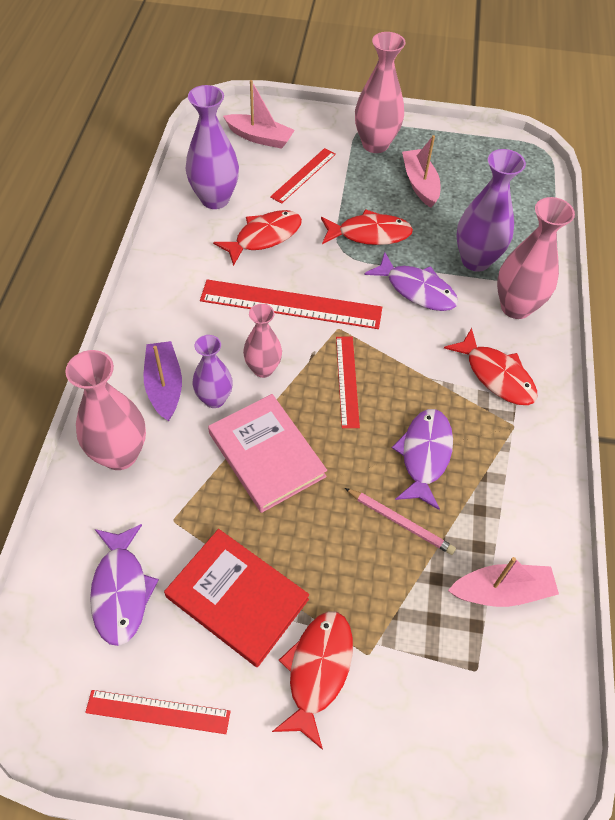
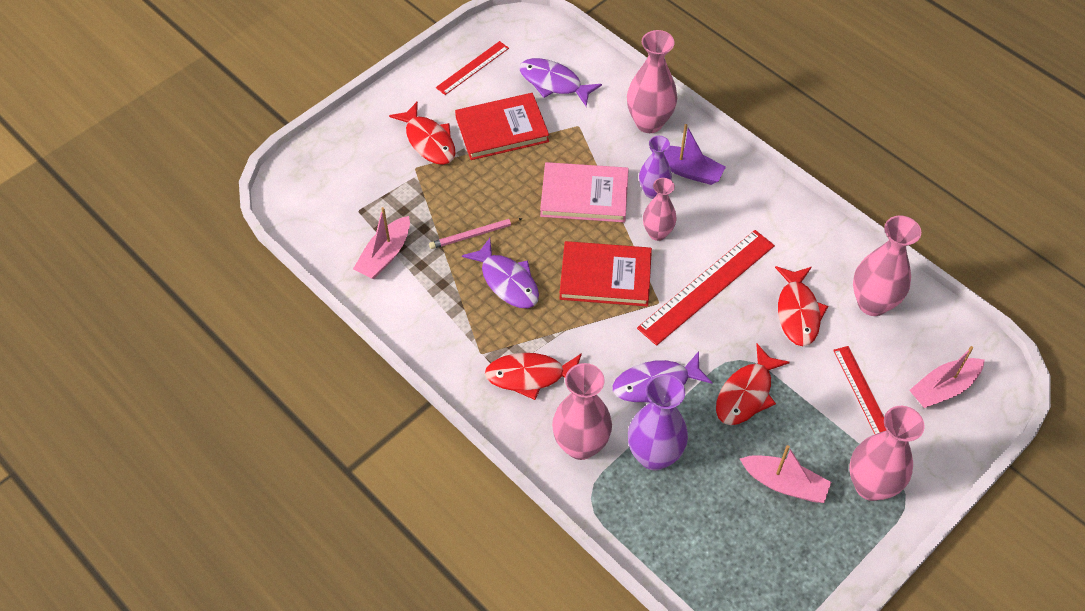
camera: 130 degrees right, 0 degrees up
purple vase [186,85,239,209] -> pink vase [853,216,921,316]
red ruler [336,337,360,428] -> red book [559,241,652,306]

